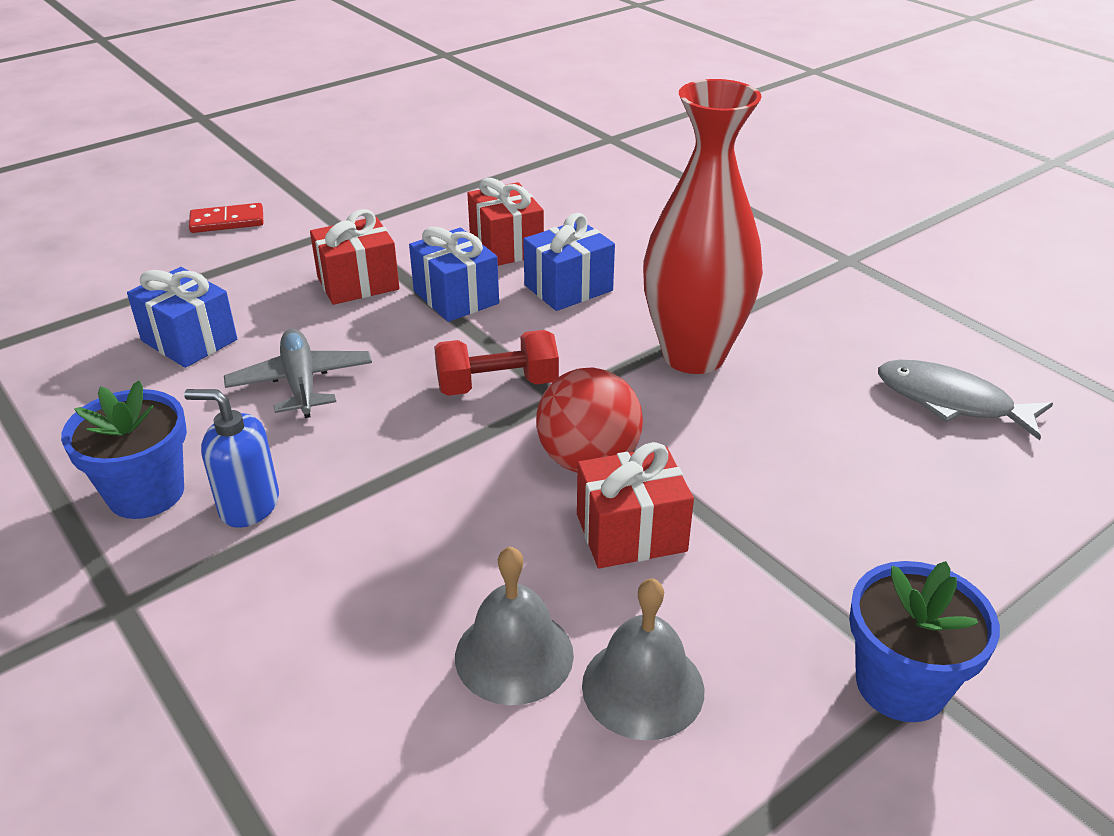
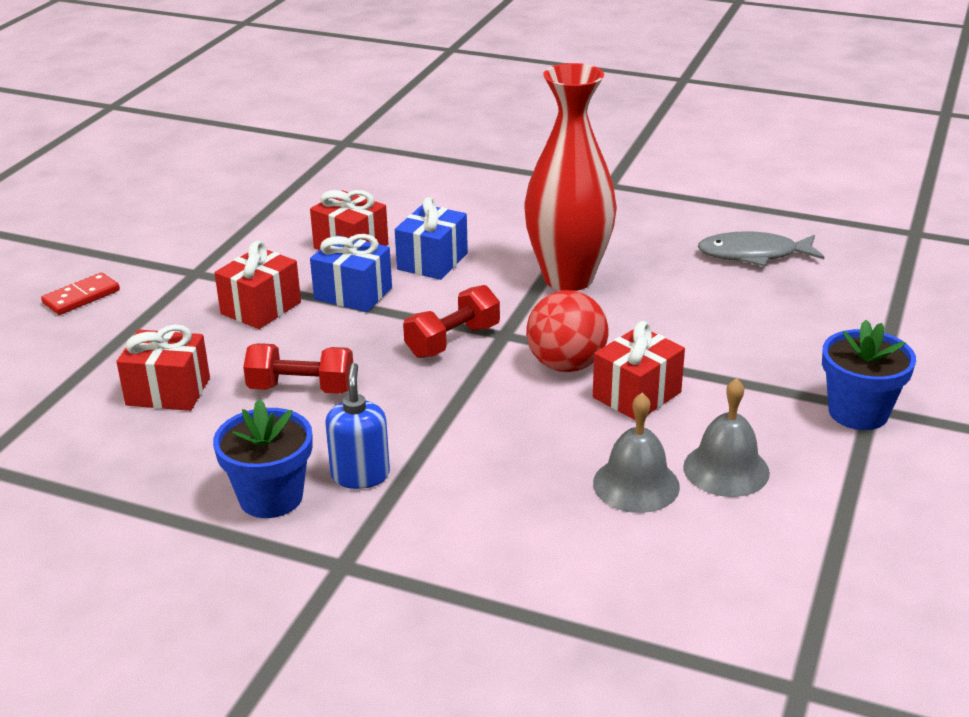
camera: 30 degrees left, 5 degrees down
blue gift [127,267,237,368] -> red gift [116,325,210,411]
blue soap dispenser [184,389,279,528] -> blue soap dispenser turned 105 degrees clockwise [325,363,390,489]
grey plane [224,329,372,418] -> red dumbbell [243,343,353,394]

